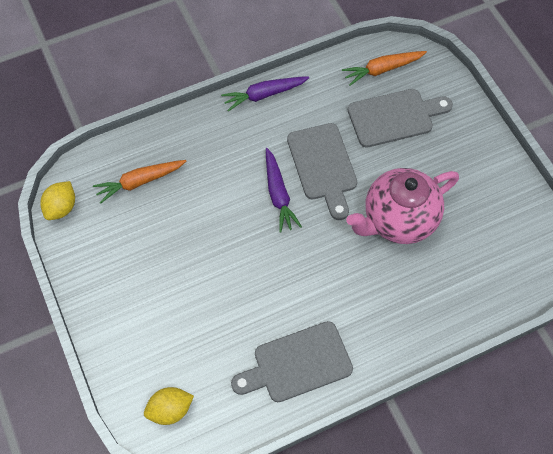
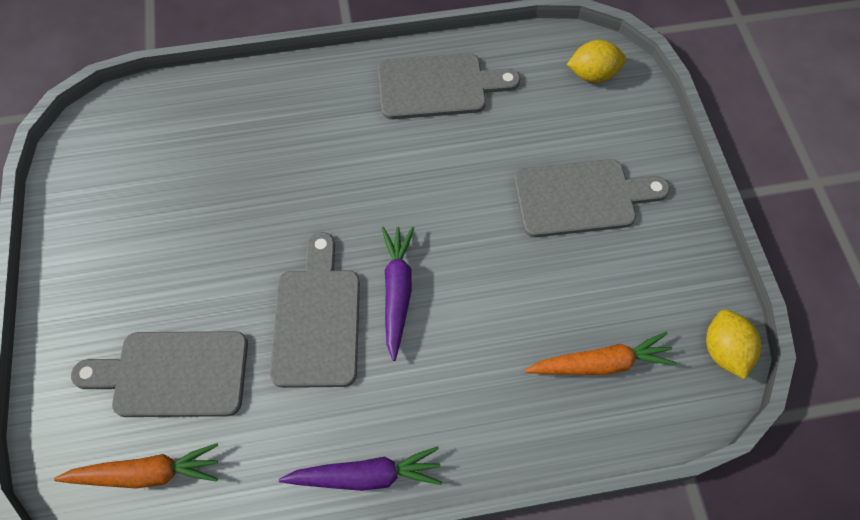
camera: 165 degrees left, 0 degrees up
yellow lemon [40,181,75,220] -> yellow lemon turned 45 degrees counterclockwise [706,310,761,379]
pink teapot [346,168,459,244] -> none
none -> grey cutting board [514,159,670,237]

